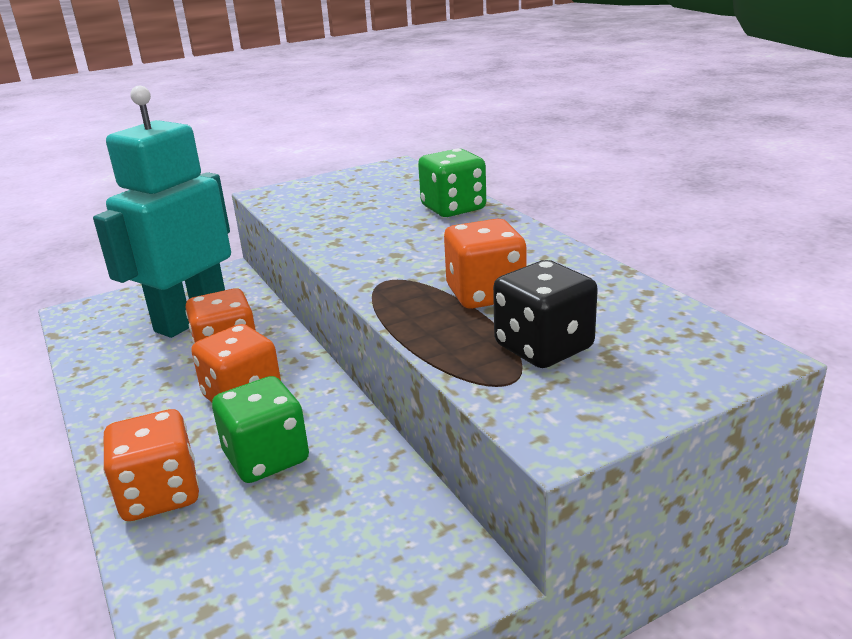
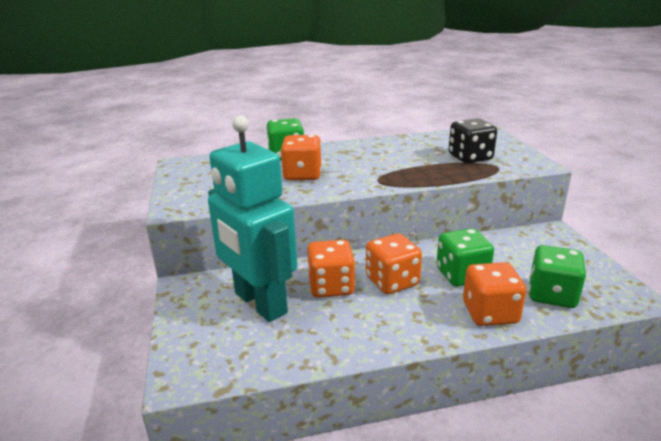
camera: 75 degrees left, 0 degrees up
orange dice [444,219,526,309] -> orange dice moved to [281,135,321,180]
none -> green dice [529,245,586,308]

